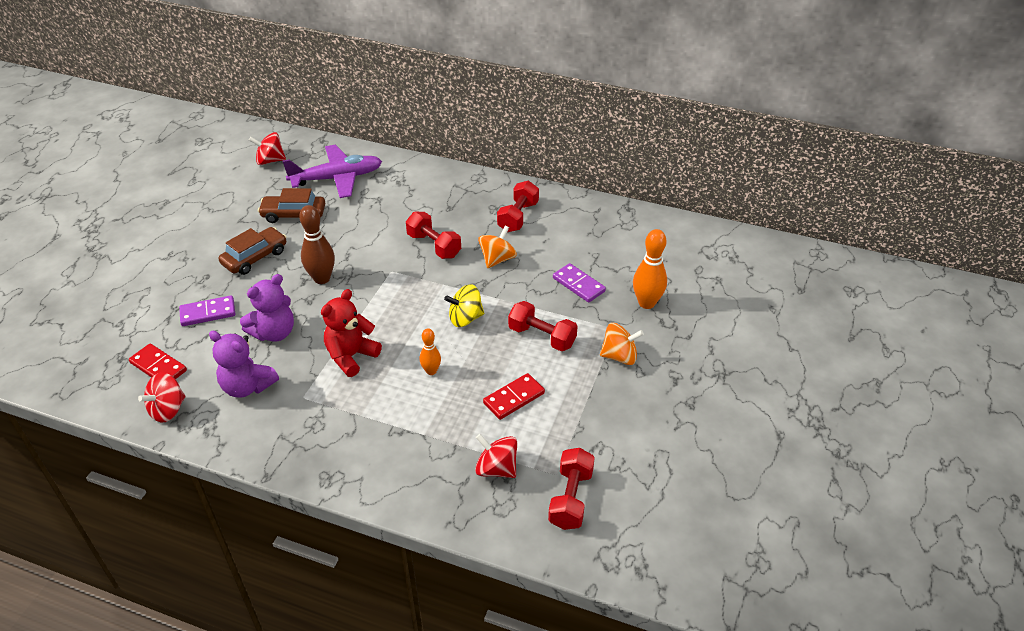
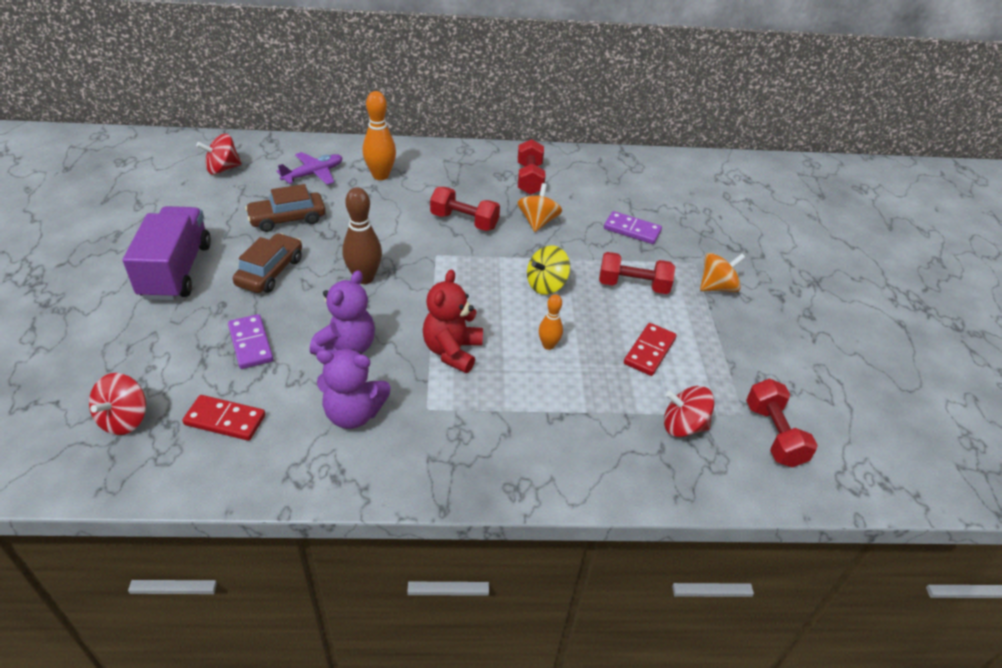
camera: 25 degrees left, 0 degrees up
red spinning top [138,372,186,423] -> red spinning top moved to [89,373,146,435]
purple domino [179,295,235,326] -> purple domino turned 75 degrees counterclockwise [228,314,273,369]
purple plane [283,145,382,198] -> purple plane [277,152,343,185], size x0.63
orange bowling pin [633,229,667,309] -> orange bowling pin moved to [363,91,396,180]
none -> purple truck [123,206,211,301]

